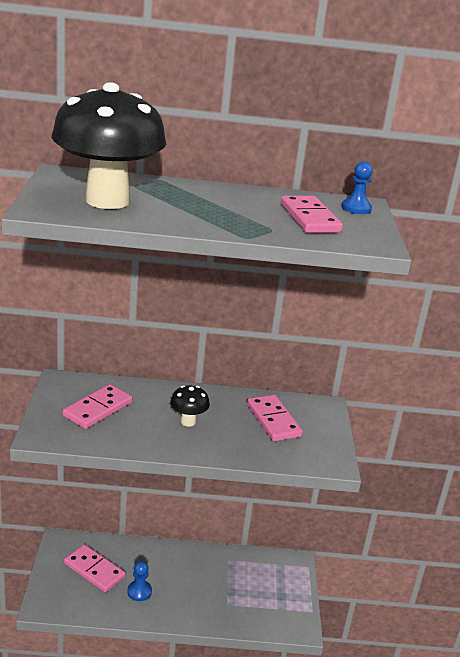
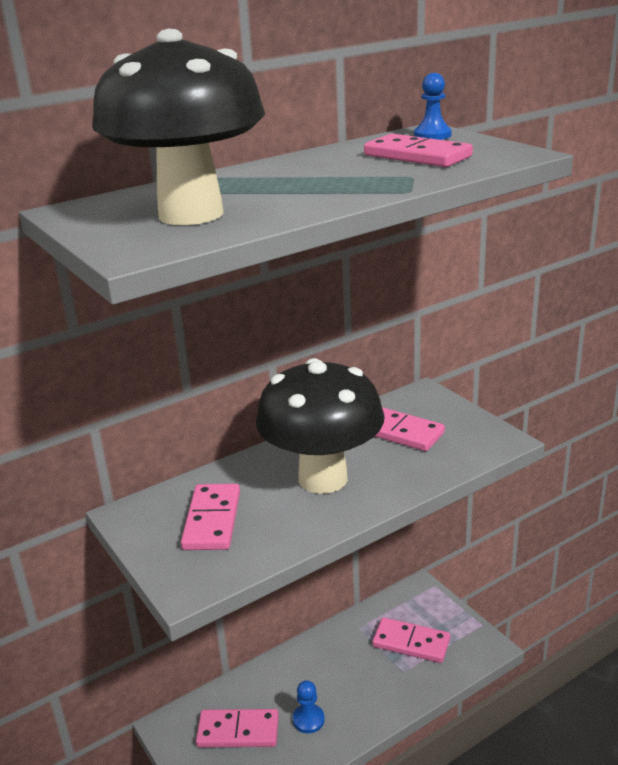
camera: 30 degrees left, 0 degrees up
black mushroom [170,385,210,426] -> black mushroom [256,358,384,494], size x2.39
none -> pink domino [372,617,450,663]

